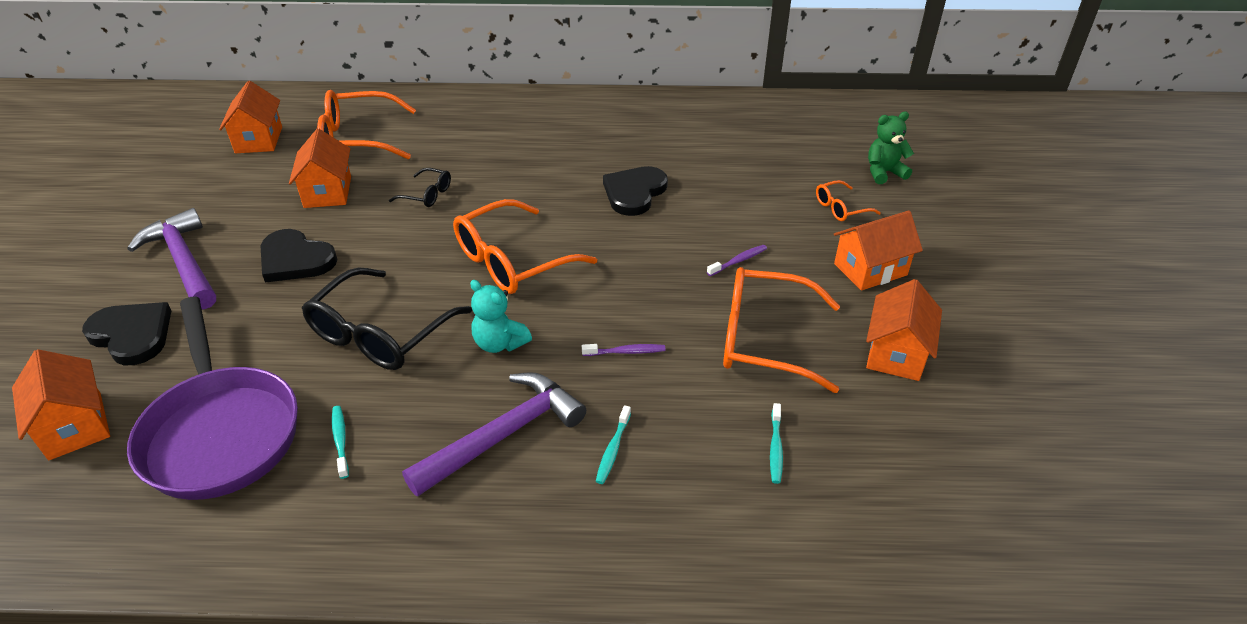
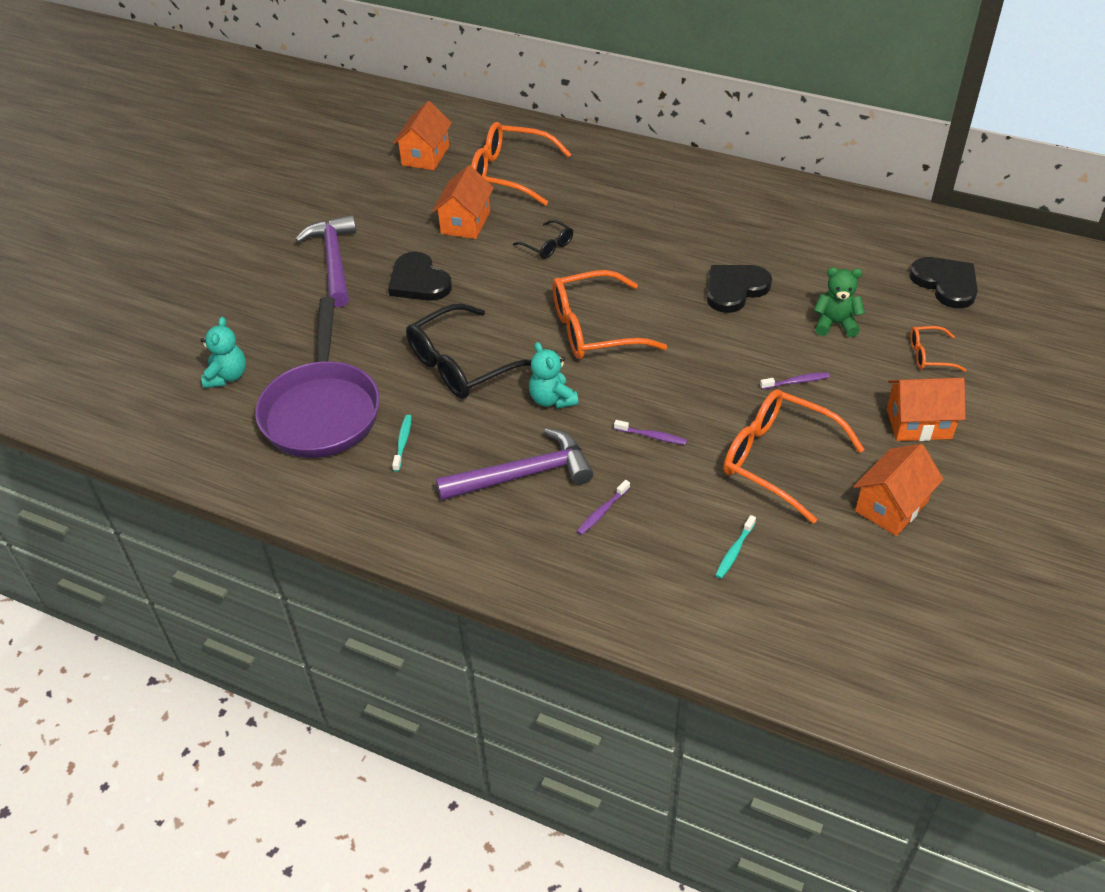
camera: 25 degrees right, 5 degrees up
orange house [12,349,110,460] -> turquoise teddy bear [201,317,246,388]
black heart [82,302,172,365] -> black heart moved to [909,257,978,308]
turquoise toothbrush [596,405,631,484] -> purple toothbrush [577,480,630,535]
green teddy bear [868,112,914,184] -> green teddy bear moved to [814,267,865,337]

